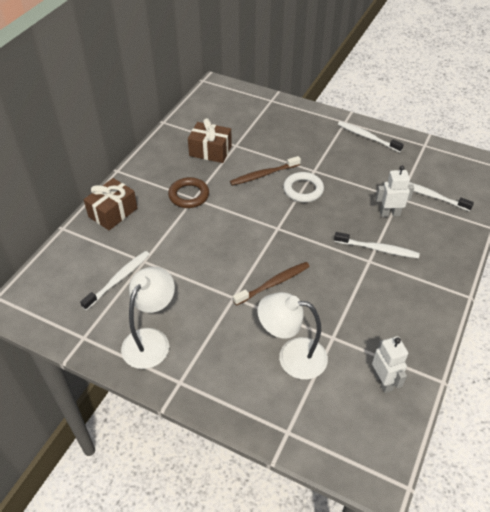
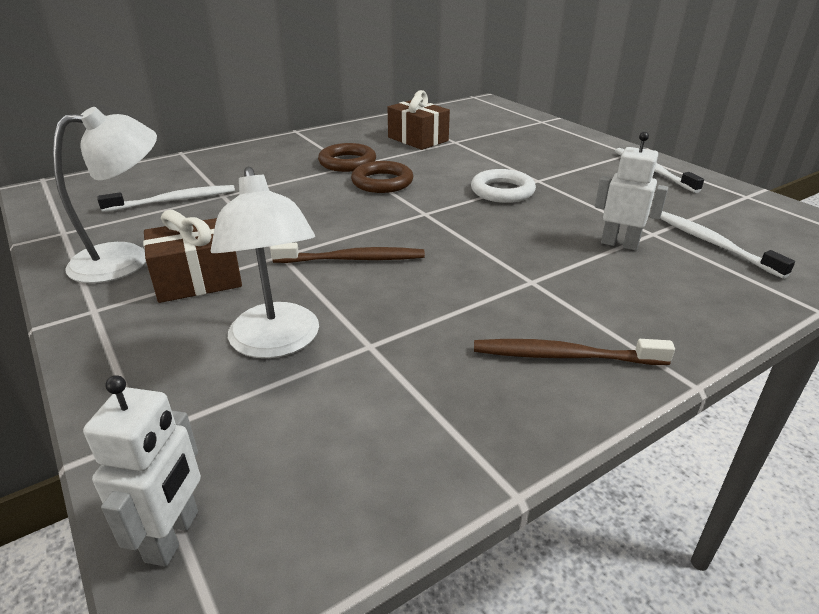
camera: 30 degrees right, 15 degrees down
brown gift [84,178,137,230] -> brown gift moved to [143,210,242,303]
brown toothbrush [230,156,301,186] -> brown toothbrush moved to [474,339,675,365]
white lamp [257,292,328,380] -> white lamp turned 150 degrees counterclockwise [211,167,319,358]
white toothbrush [334,232,420,259] -> none
white robot [372,336,408,393] -> white robot moved to [83,375,201,566]
none -> brown ring [351,161,413,193]

